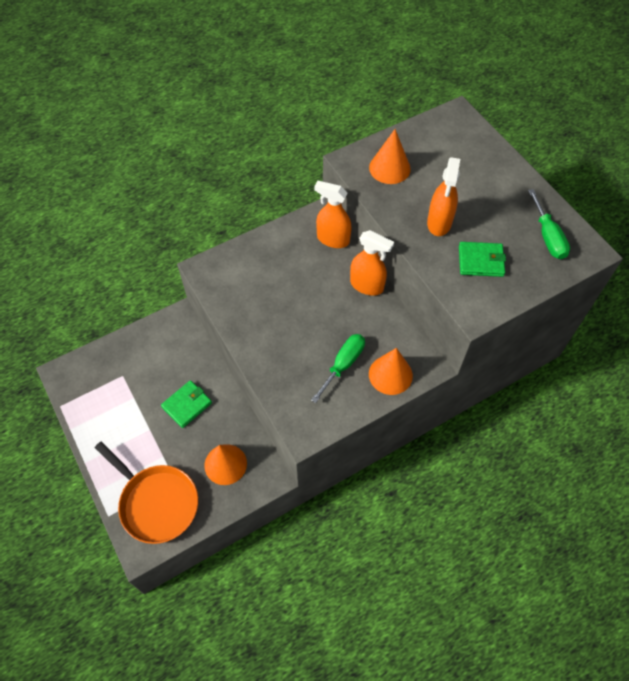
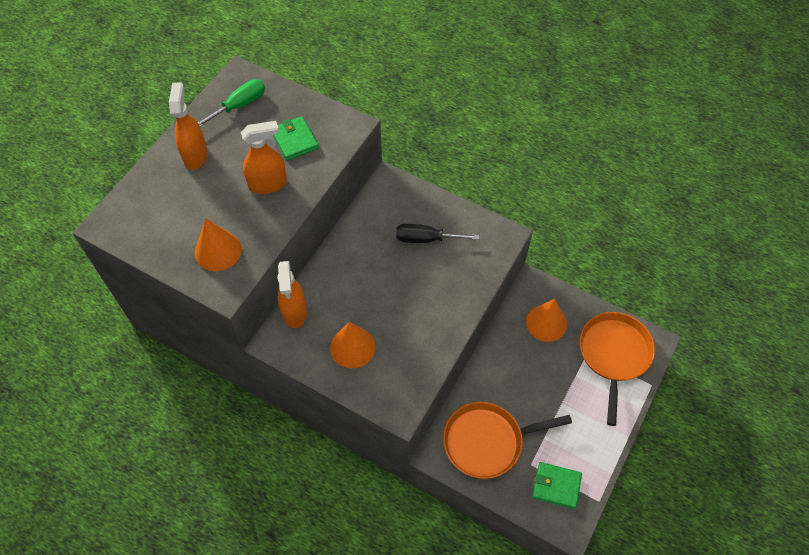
camera: 120 degrees left, 0 degrees up
green wallet [161,380,212,428] -> green wallet moved to [533,462,582,509]
green screwdriver [311,334,365,403] -> black screwdriver [396,224,479,243]
orange spray bottle [350,230,394,296] -> orange spray bottle moved to [169,83,208,170]
orange cone [369,348,413,395] -> orange cone moved to [330,322,375,368]
none -> orange pan [443,402,572,479]

